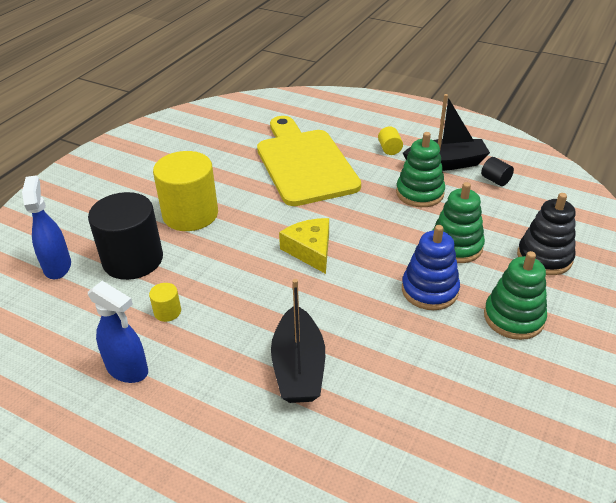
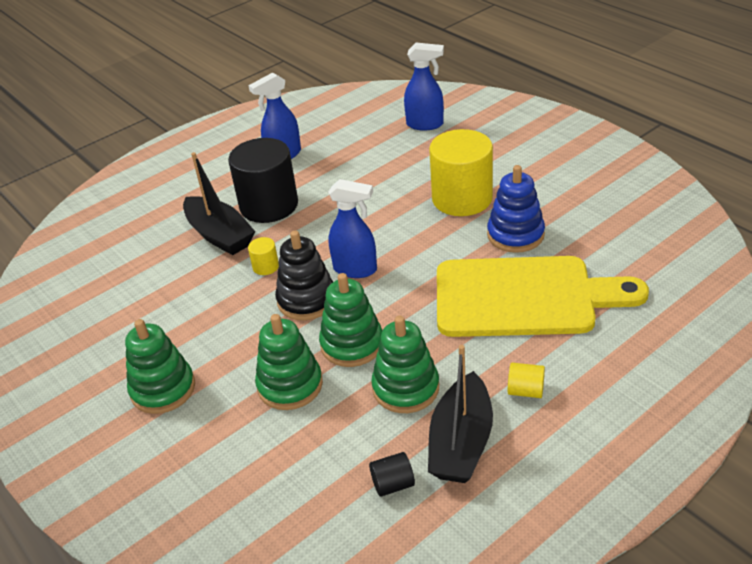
camera: 115 degrees right, 0 degrees up
black cylinder [88,192,163,280] -> black cylinder moved to [228,138,298,223]
yellow cylinder [149,283,181,322] -> yellow cylinder moved to [248,237,279,275]
black boat [271,279,325,403] -> black boat turned 150 degrees counterclockwise [183,152,255,255]
yellow cheese [279,218,329,274] -> blue spray bottle [328,179,377,278]
blue stacking toy [402,225,460,310] -> blue stacking toy moved to [487,165,545,253]
black stacking toy [517,193,576,275] -> black stacking toy moved to [275,230,333,320]
none -> green stacking toy [319,273,382,367]

